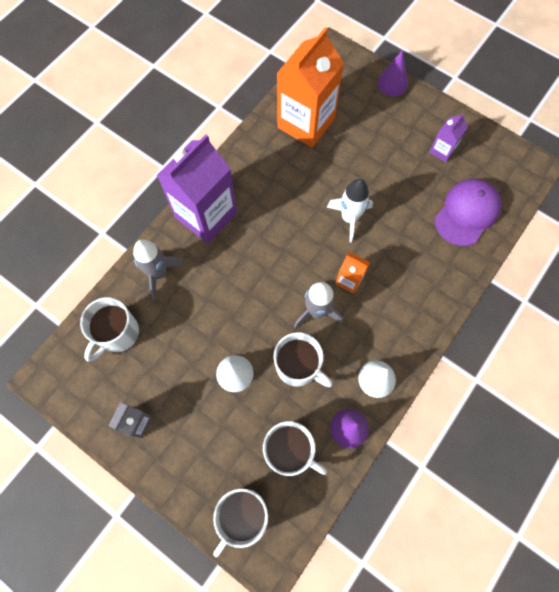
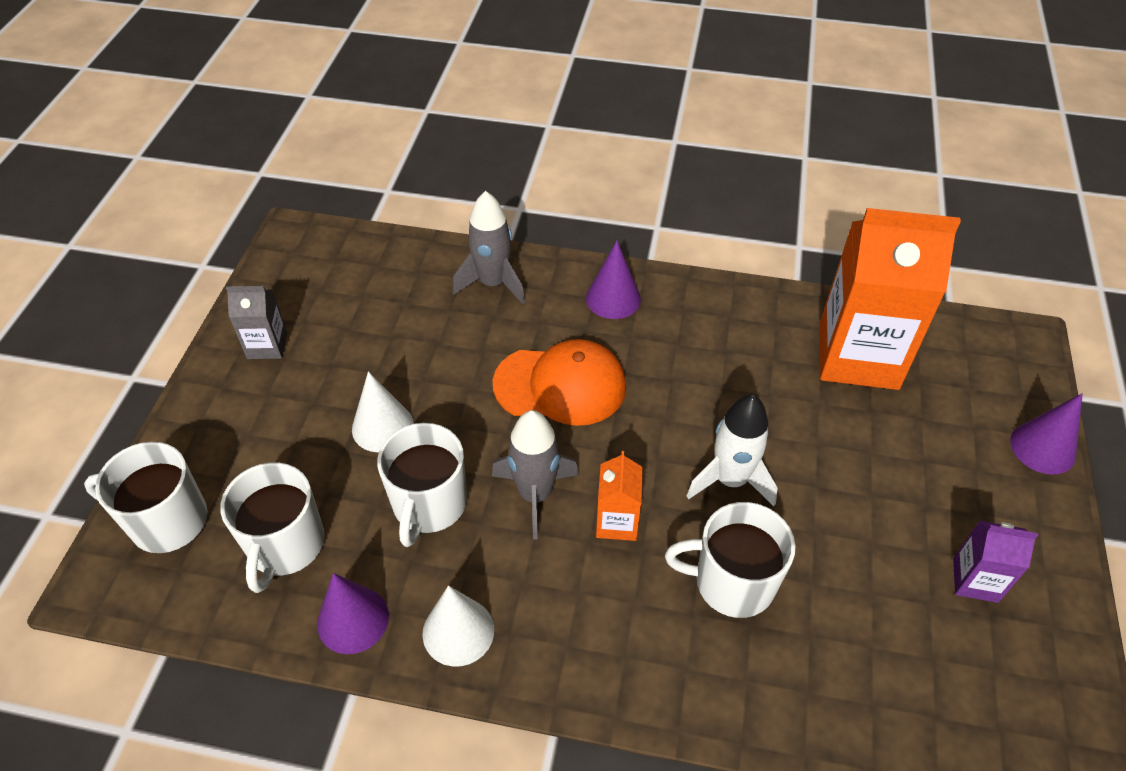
camera: 65 degrees right, 20 degrees down
white mug [80,297,139,362] -> white mug moved to [665,502,796,618]
purple carton [157,135,237,243] -> purple cone [586,241,641,319]
purple cap [434,179,501,246] -> none
none -> orange cap [493,339,626,426]

